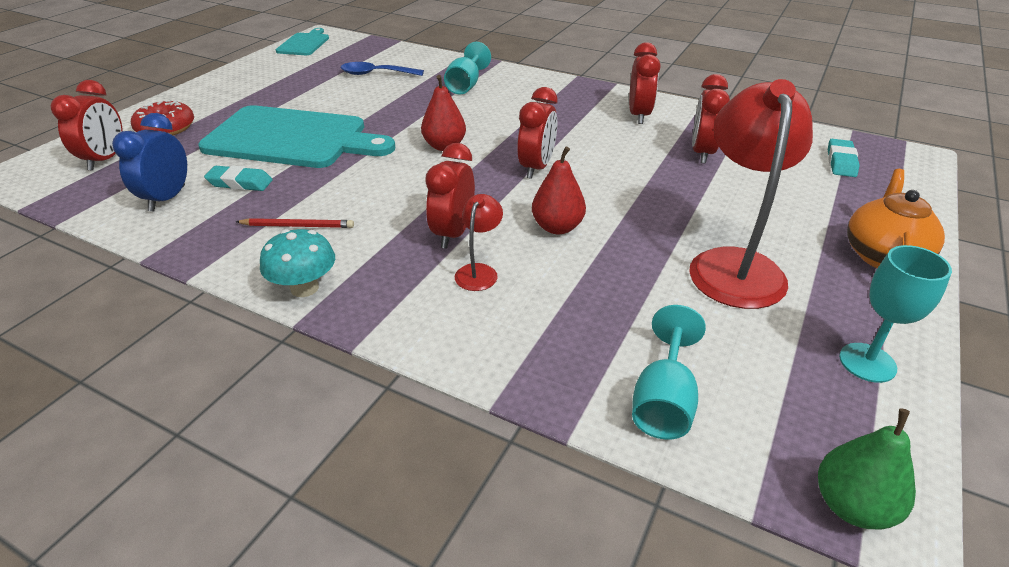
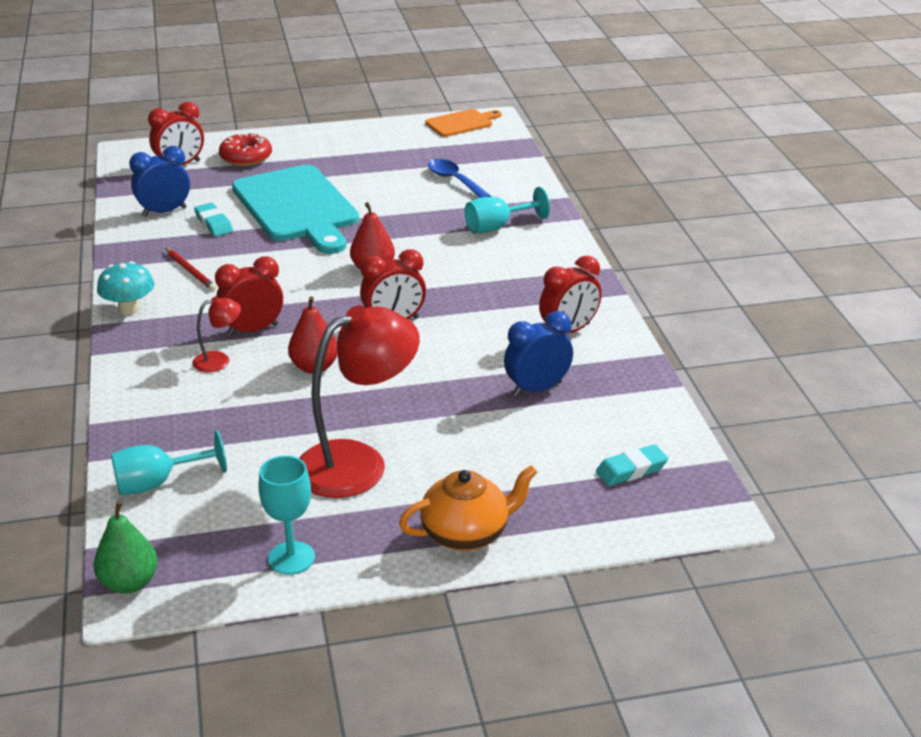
camera: 50 degrees right, 5 degrees down
turquoise cutting board [276,28,329,55] -> orange cutting board [425,109,502,137]
red clock [692,74,730,163] -> blue clock [504,311,573,397]

